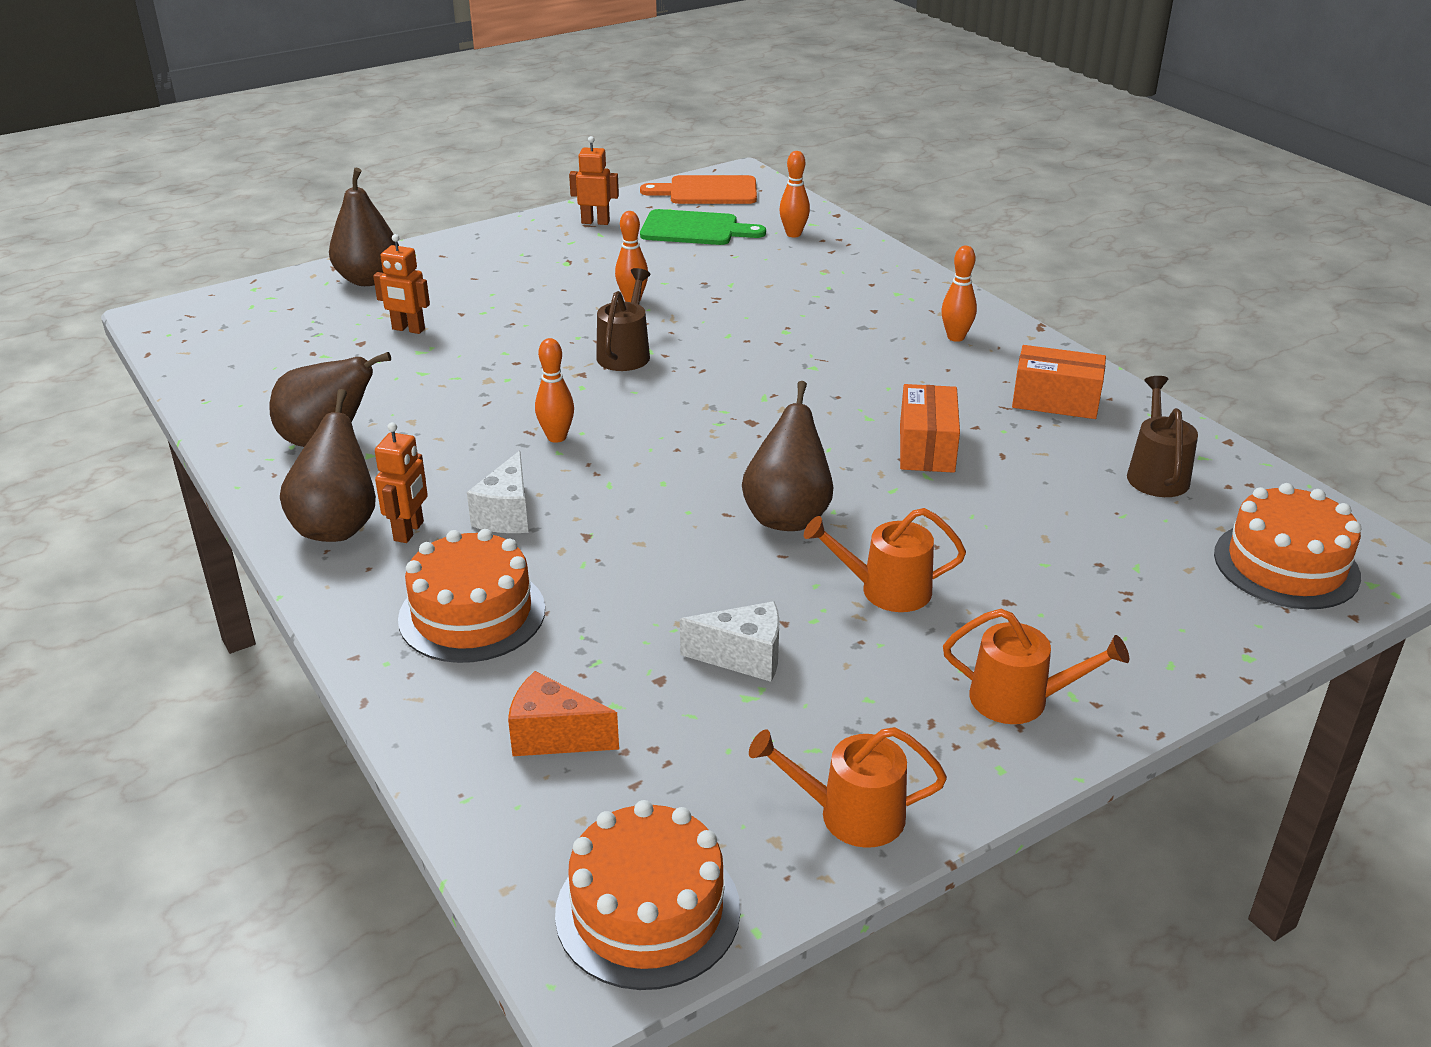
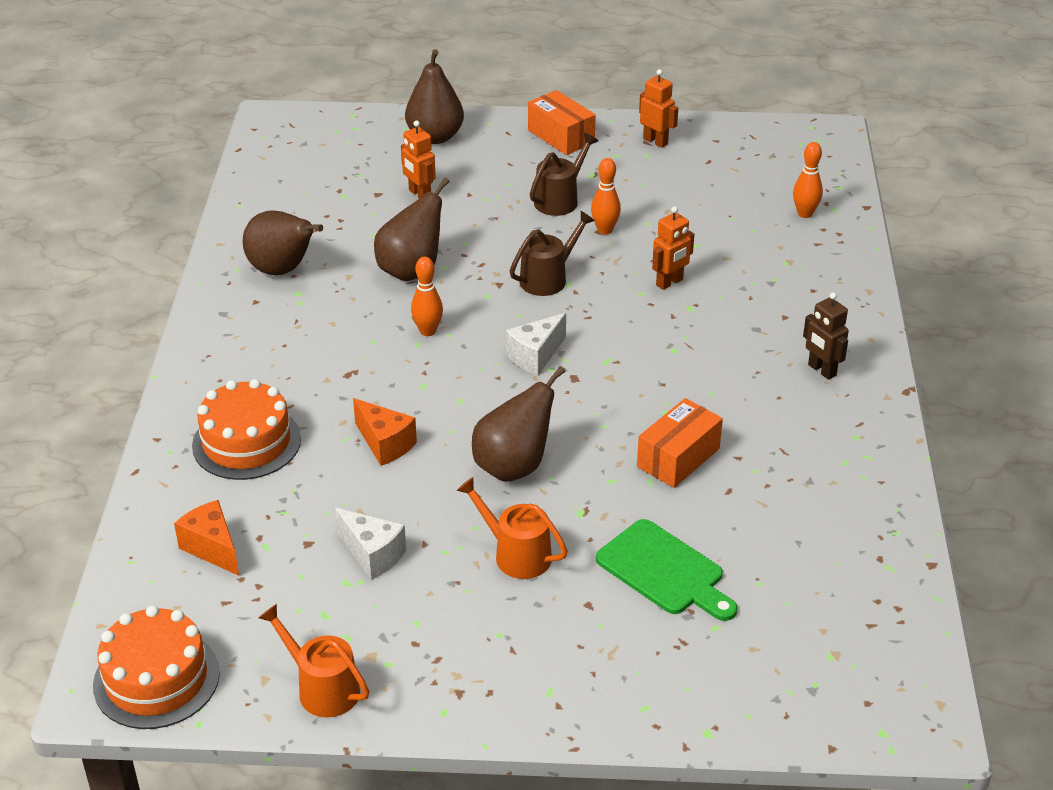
camera: 35 degrees right, 5 degrees up
brown pear [280,389,376,542] -> brown pear moved to [374,178,450,281]
orange robot [375,422,428,543] -> orange robot moved to [652,206,694,290]
white cheese [467,451,528,533] -> white cheese moved to [506,313,566,375]
orange cutting board [640,175,757,204] -> none
green cutting board [640,209,766,245] -> green cutting board moved to [596,519,737,621]
orange bowling pin [941,246,977,342] -> brown robot [803,292,849,380]
orange watering can [943,609,1129,724] -> none
orange box [1012,345,1106,419] -> orange box moved to [528,90,596,155]
brown watering can [1127,376,1198,497] -> brown watering can moved to [530,133,598,216]
orange cake [1214,483,1361,609] -> none
none -> orange cheese [353,398,417,466]

